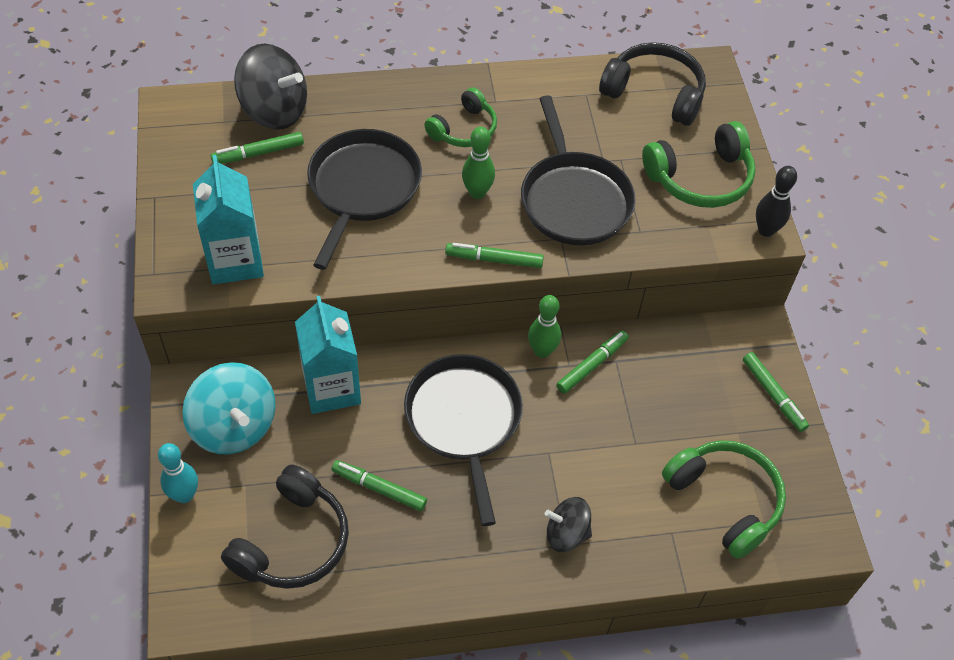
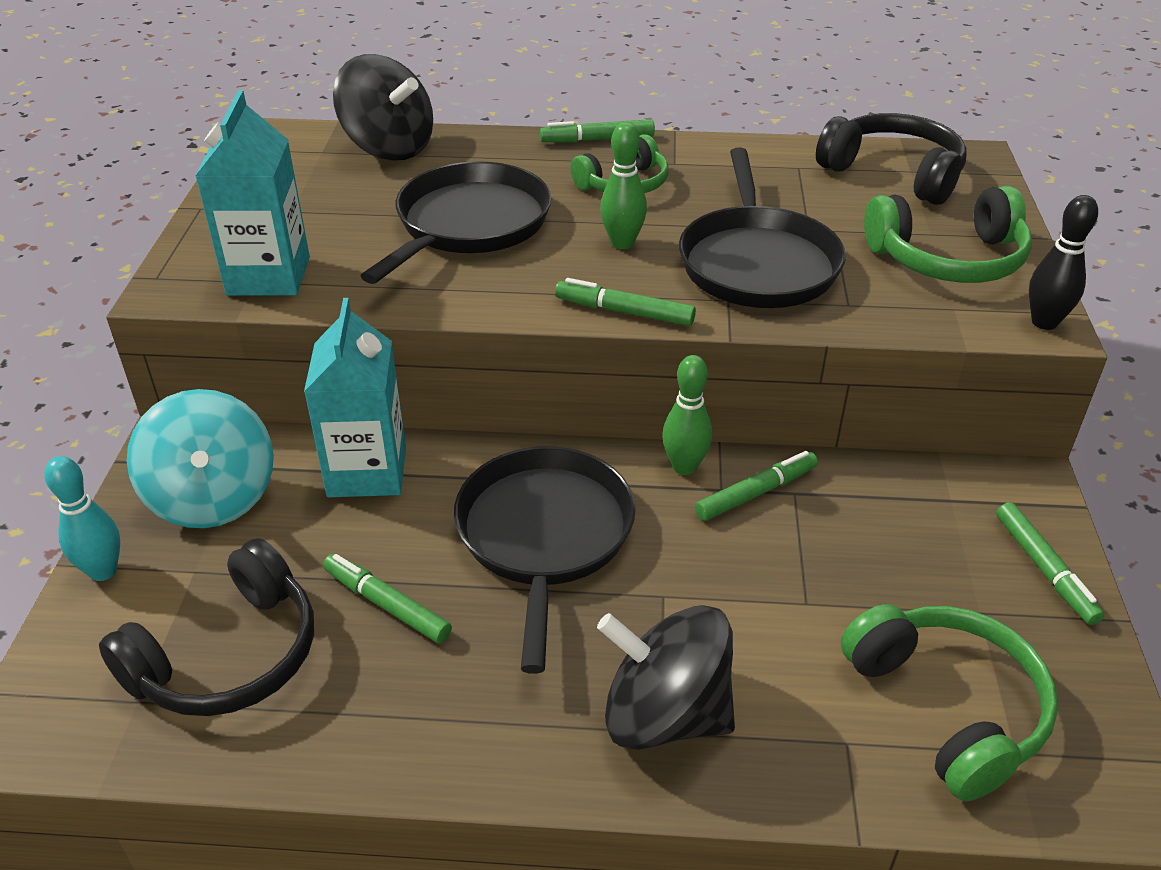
camera: 15 degrees right, 15 degrees down
green marker [211,132,304,164] -> green marker moved to [540,119,655,142]
black spinning top [545,497,592,552] -> black spinning top [597,605,735,750], size x1.67

